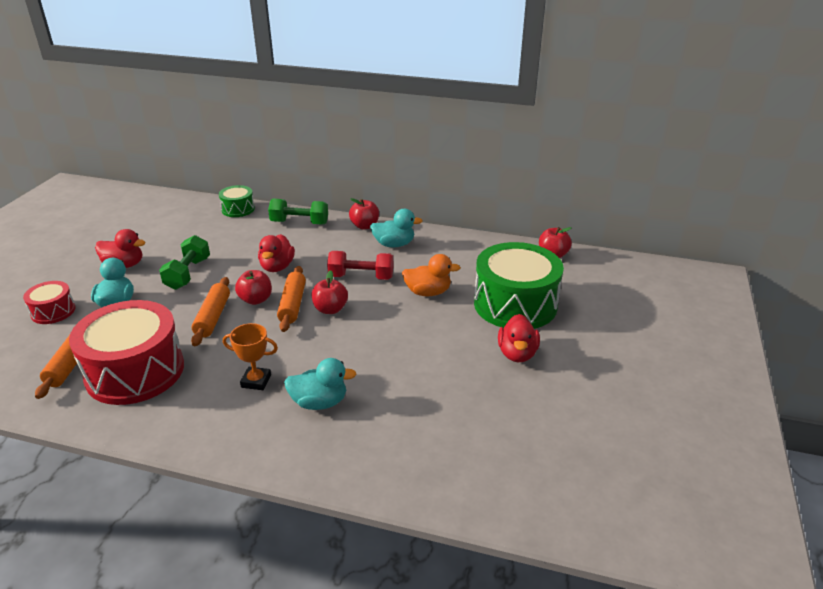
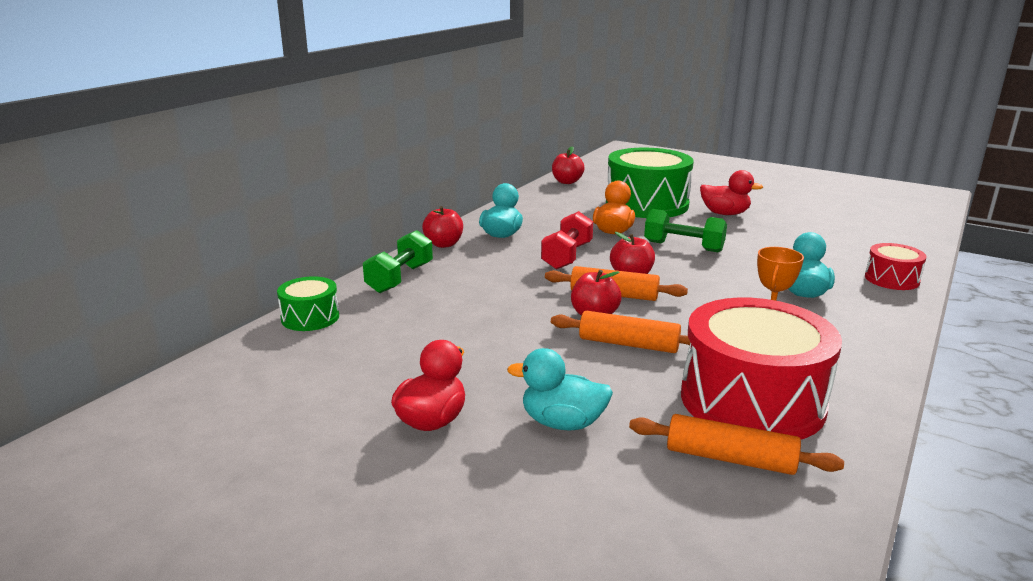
camera: 75 degrees left, 10 degrees down
red drum [23,281,75,324] -> red drum moved to [865,243,927,290]
green dumbbell [159,235,210,290] -> green dumbbell moved to [644,209,727,252]
red duck [258,234,295,272] -> none

